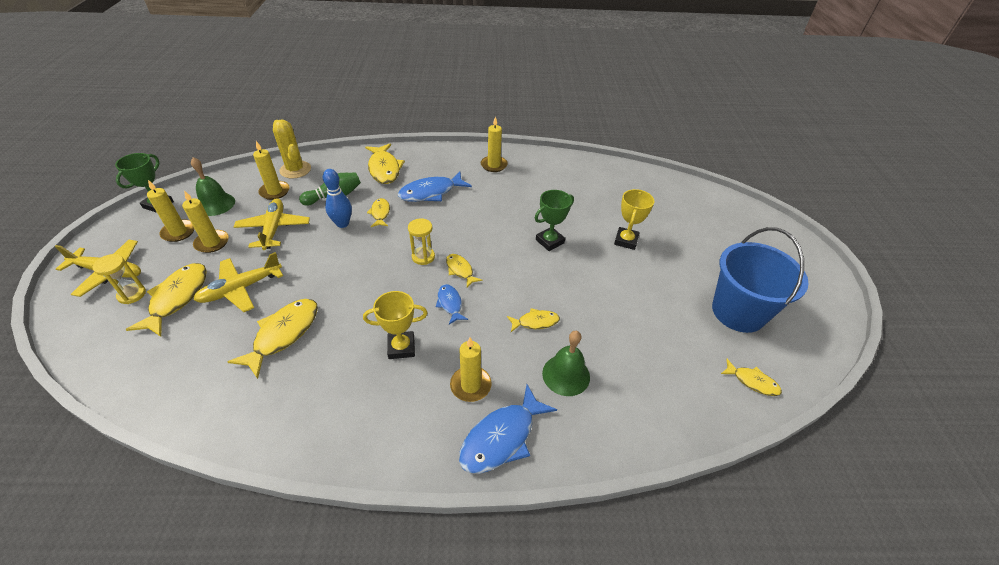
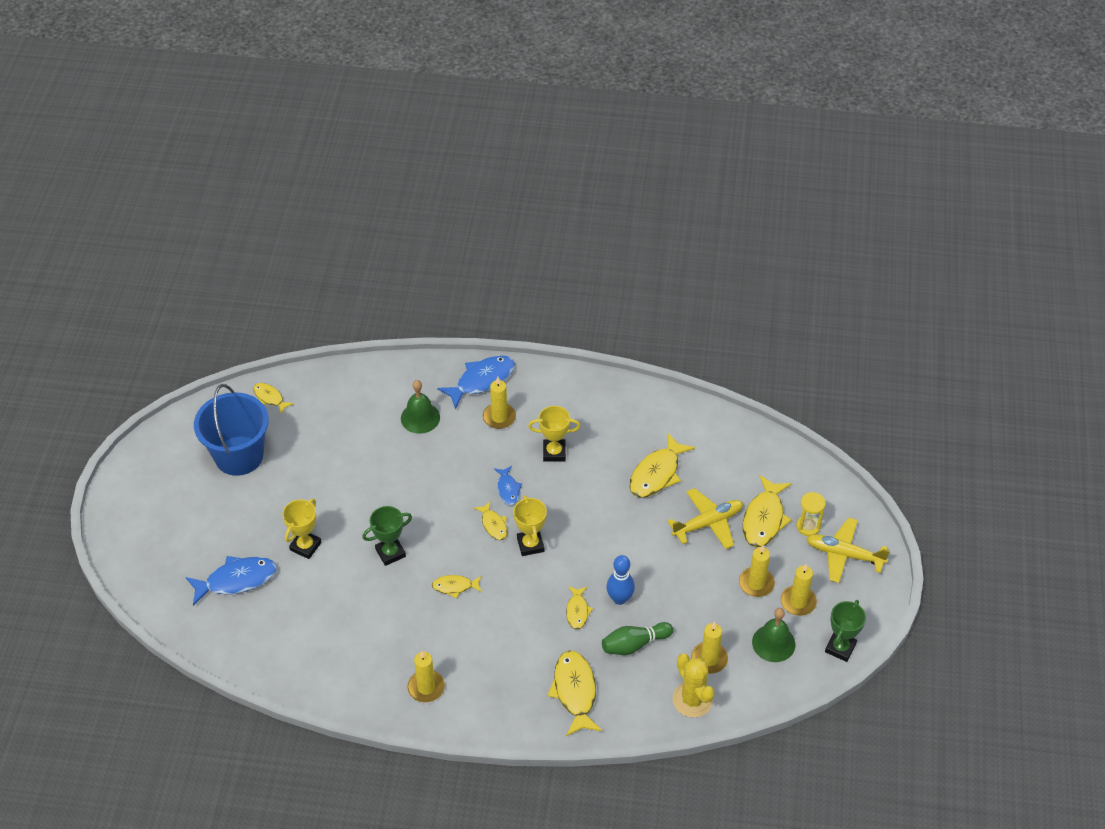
camera: 170 degrees left, 5 degrees up
yellow plane [234,198,310,250] -> none
blue fish [398,172,472,202] -> blue fish moved to [186,556,277,606]
yellow hourglass [408,218,435,265] -> yellow trophy [513,495,547,556]
yellow fish [507,308,560,332] -> yellow fish moved to [432,575,482,598]

